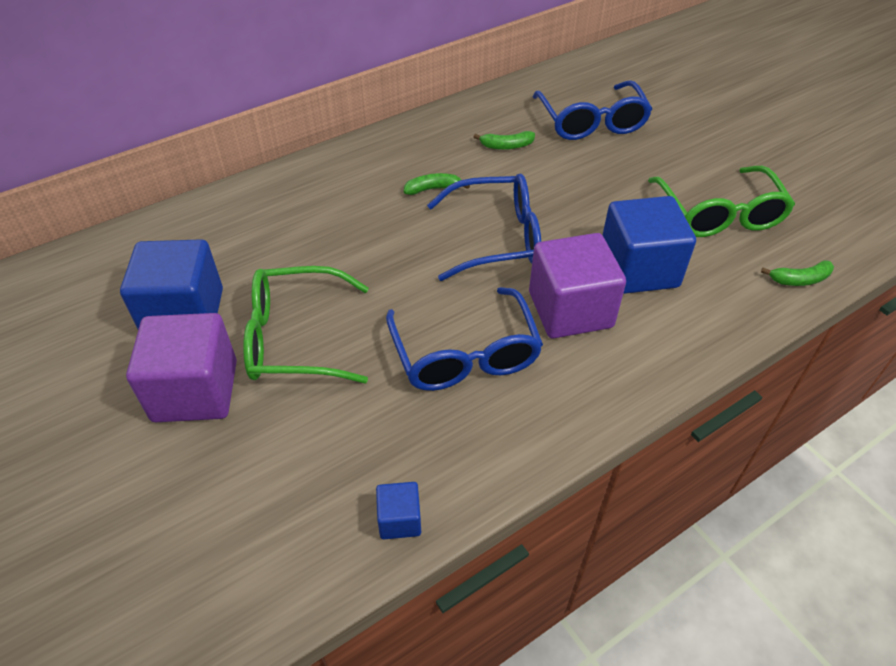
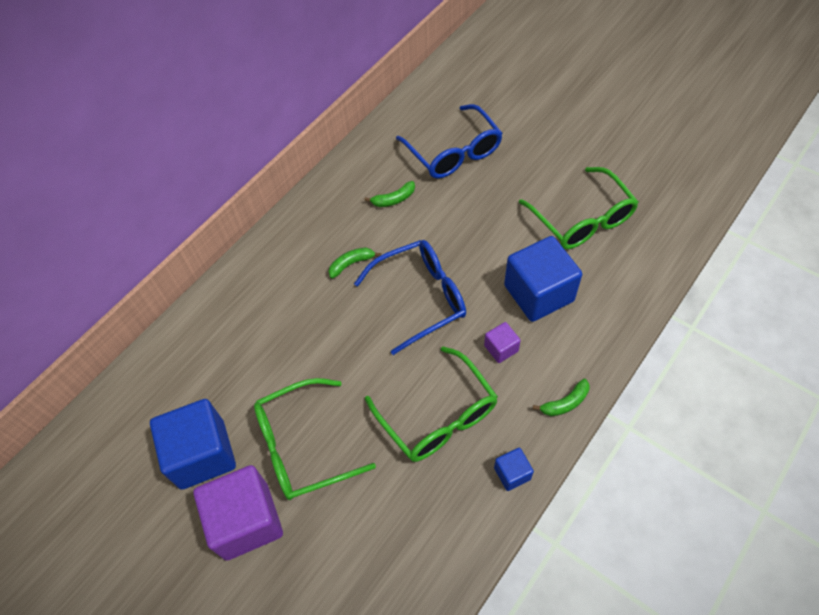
camera: 15 degrees left, 10 degrees up
blue cube [376,482,421,539] -> blue cube moved to [494,448,534,491]
blue glasses [386,287,543,391] -> green glasses [365,346,498,462]
purple cube [529,233,626,338] -> purple cube [484,322,521,363], size x0.47
green banana [761,260,834,286] -> green banana moved to [533,379,590,416]

